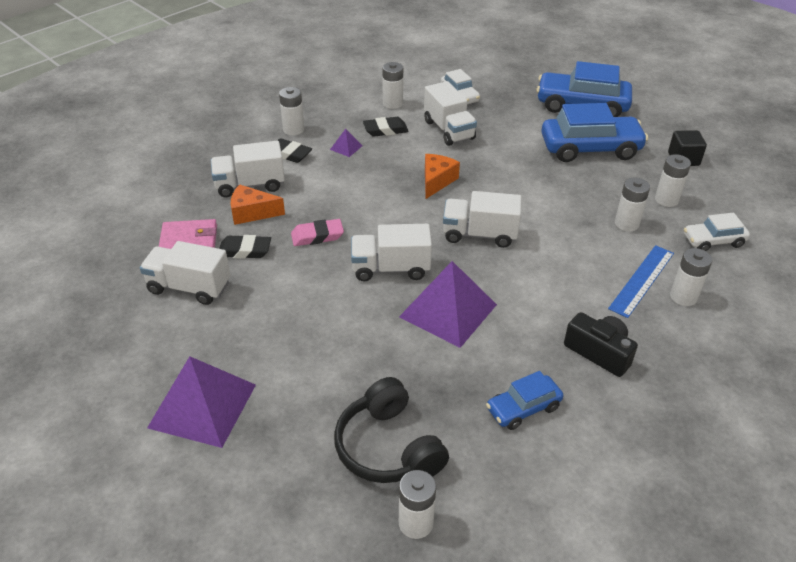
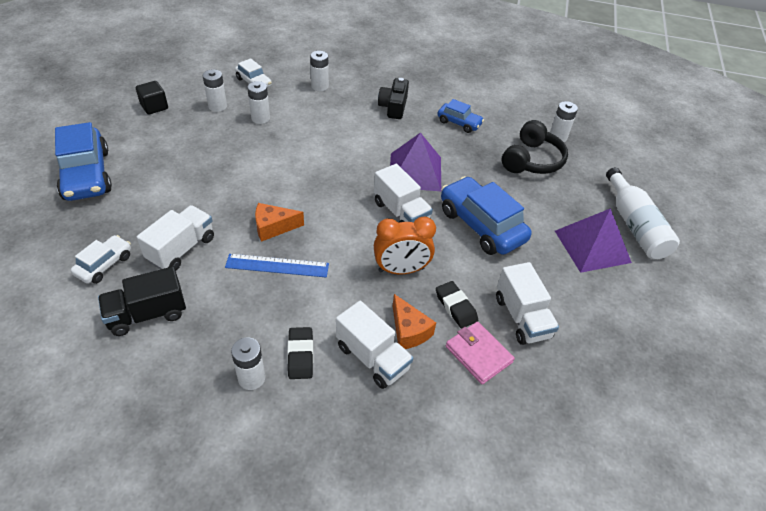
camera: 125 degrees left, 5 degrees up
pink eraser [291,219,344,246] -> orange clock [374,217,436,274]
purple pyramid [330,129,363,157] -> none
black eraser [363,117,409,137] -> none
white battery [382,62,403,109] -> black truck [98,266,186,336]
white truck [443,191,522,248] -> none
blue car [542,103,648,162] -> blue car moved to [441,176,532,255]
blue ruler [608,245,674,318] -> blue ruler moved to [225,254,329,277]
none -> white bottle [606,167,680,259]

